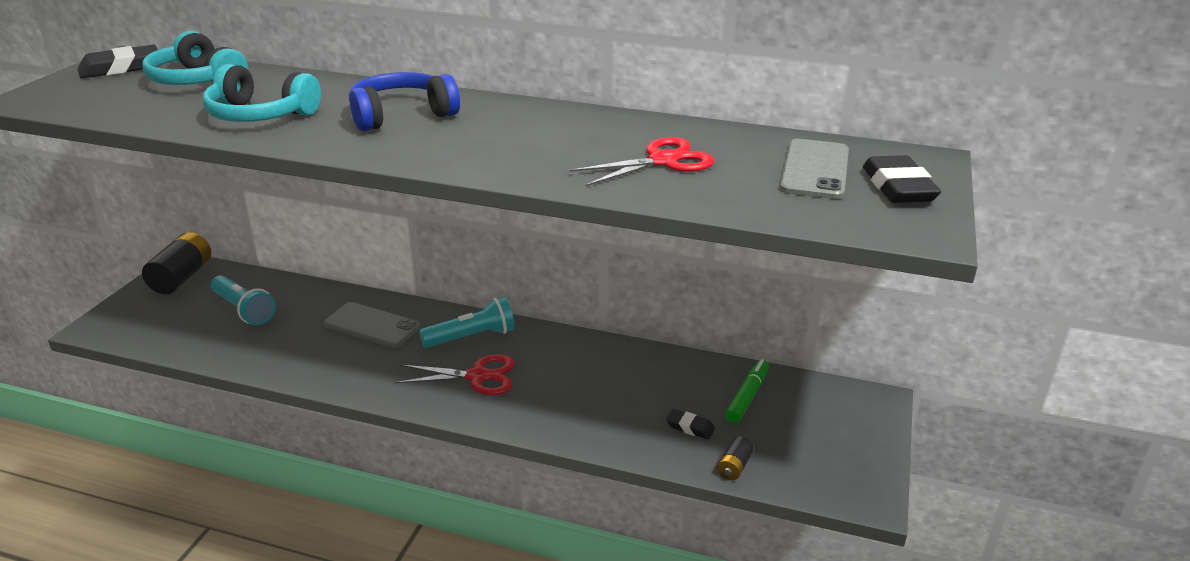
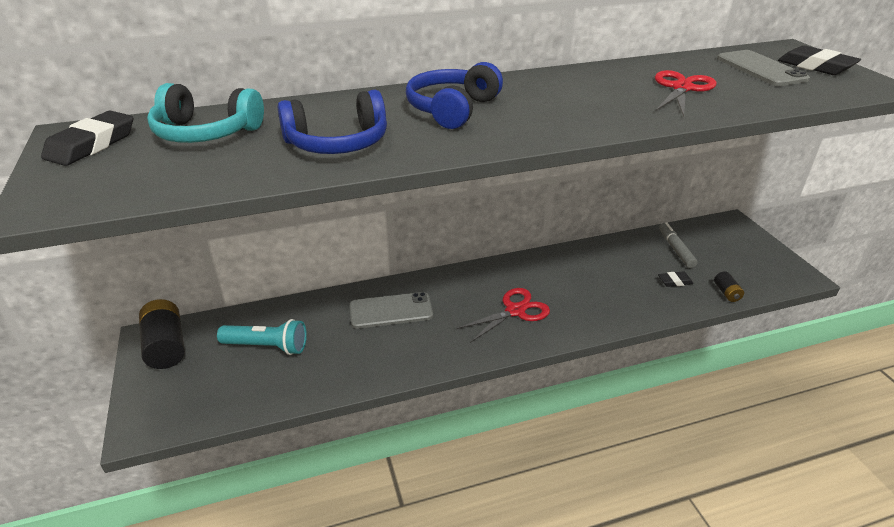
camera: 35 degrees left, 5 degrees up
turquoise headphones [203,64,321,122] -> blue headphones [277,90,387,154]
turquoise flashlight [419,297,515,348] -> none
green marker [725,359,769,423] -> grey marker [659,222,698,268]

